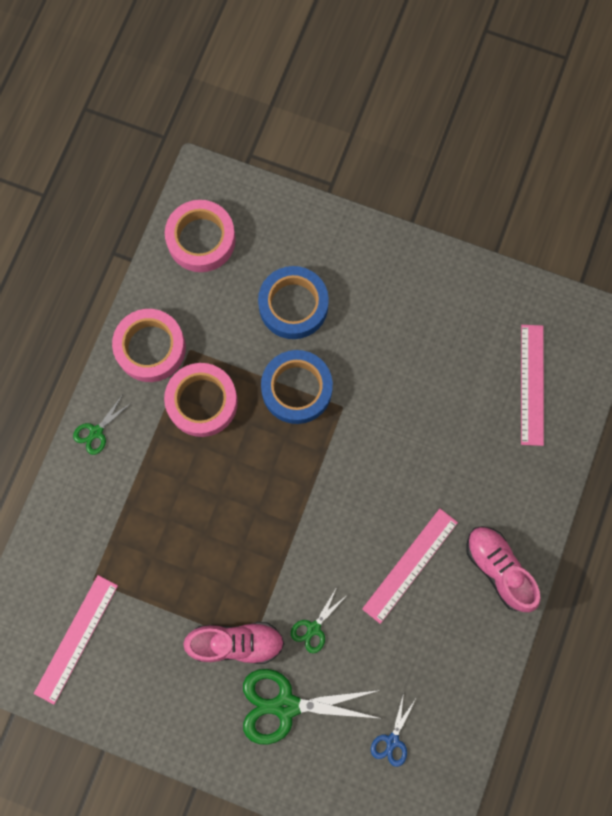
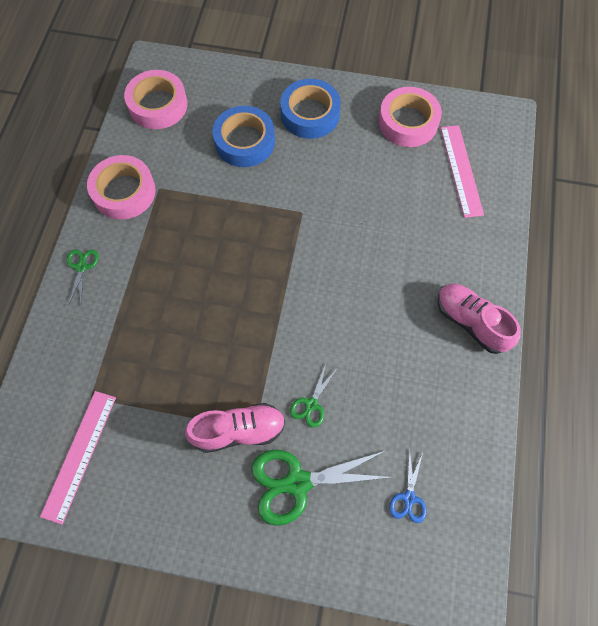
camera: 10 degrees left, 10 degrees down
green scissors [73,394,131,455] -> green scissors turned 150 degrees clockwise [67,249,99,304]
pink tape [164,363,238,437] -> pink tape moved to [379,87,442,147]
blue tape [261,350,333,424] -> blue tape moved to [280,79,341,139]
pink ruler [362,509,458,624] -> none

